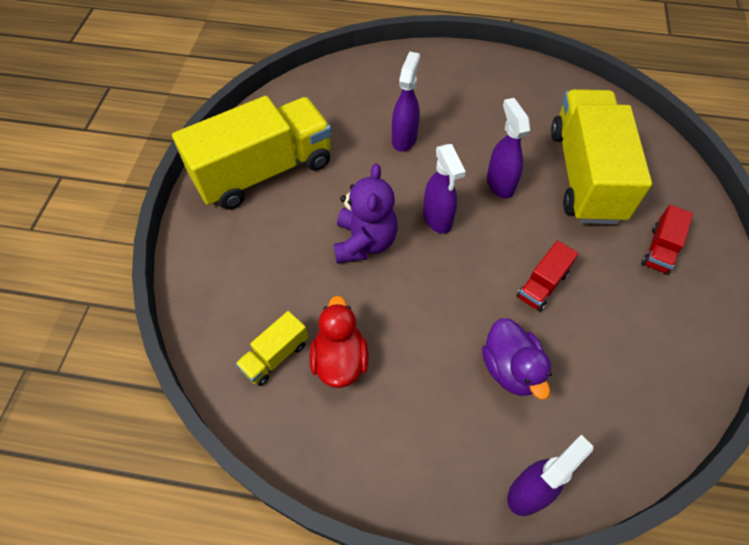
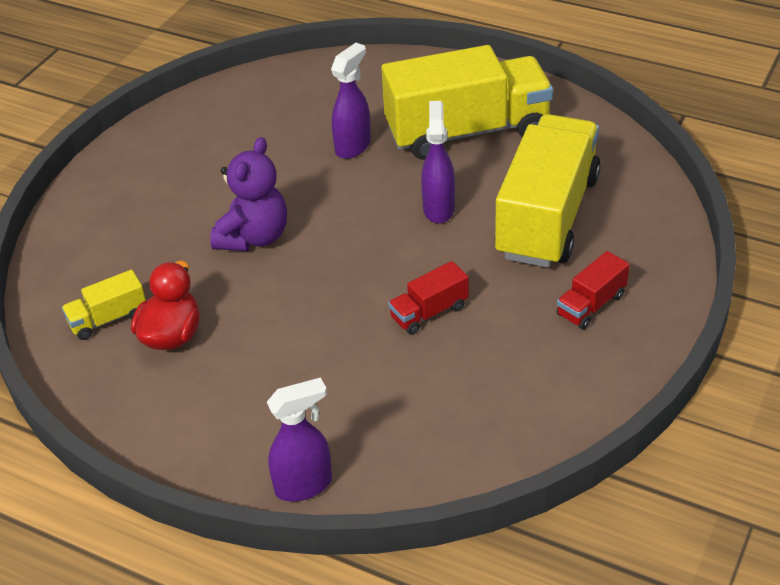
camera: 20 degrees right, 15 degrees down
yellow truck [172,96,332,209] -> yellow truck moved to [381,45,553,160]
purple spray bottle [423,144,466,234] -> none
purple duck [482,318,552,399] -> none

